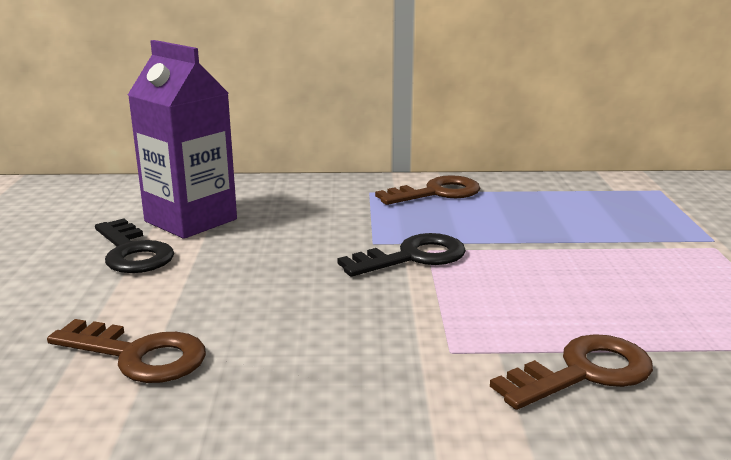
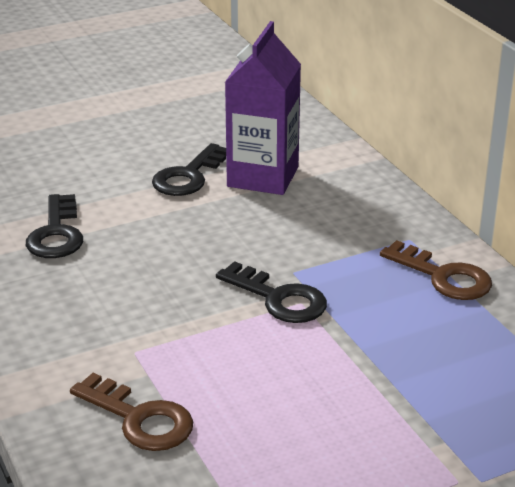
camera: 65 degrees right, 10 degrees up
brown key [47,319,206,383] -> black key [26,194,83,258]

